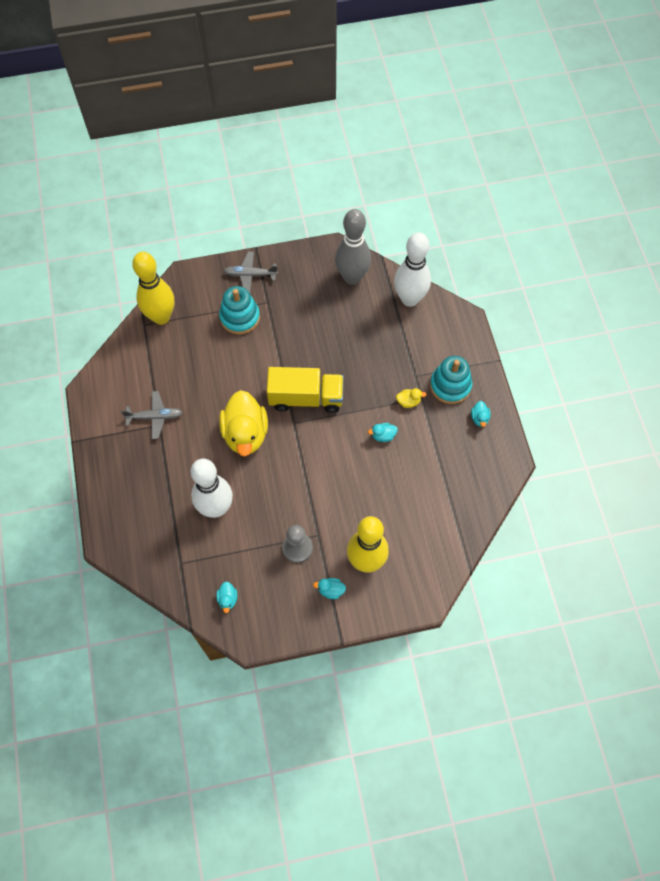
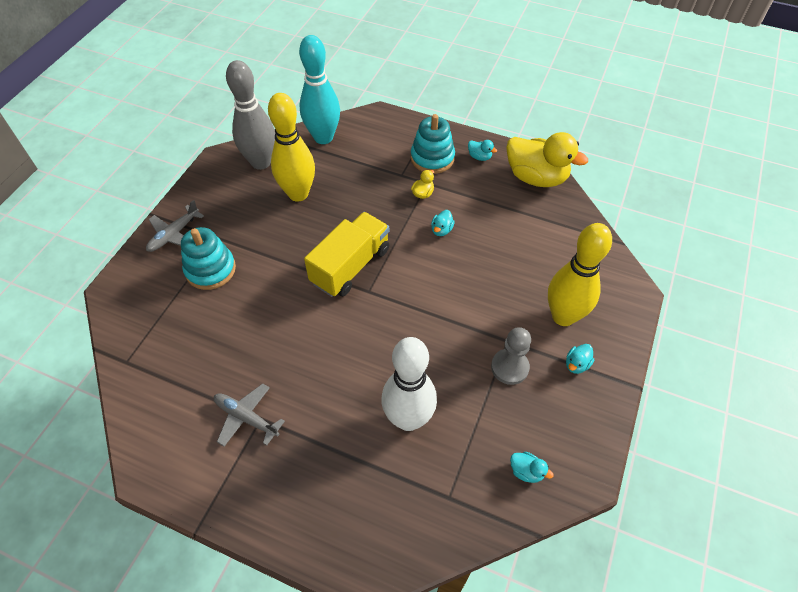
camera: 55 degrees left, 10 degrees down
grey plane [121,391,183,439] -> grey plane turned 90 degrees counterclockwise [214,384,285,447]
yellow bowling pin [132,252,174,325] -> yellow bowling pin moved to [268,93,315,202]
yellow duck [219,390,268,456] -> yellow duck moved to [506,132,588,187]
white bowling pin [394,232,431,307] -> turquoise bowling pin [299,35,340,144]

